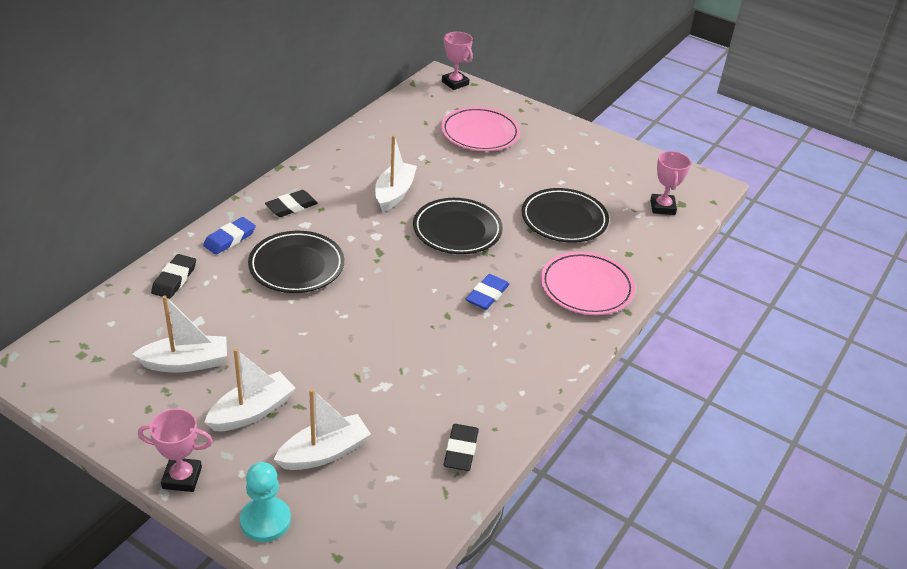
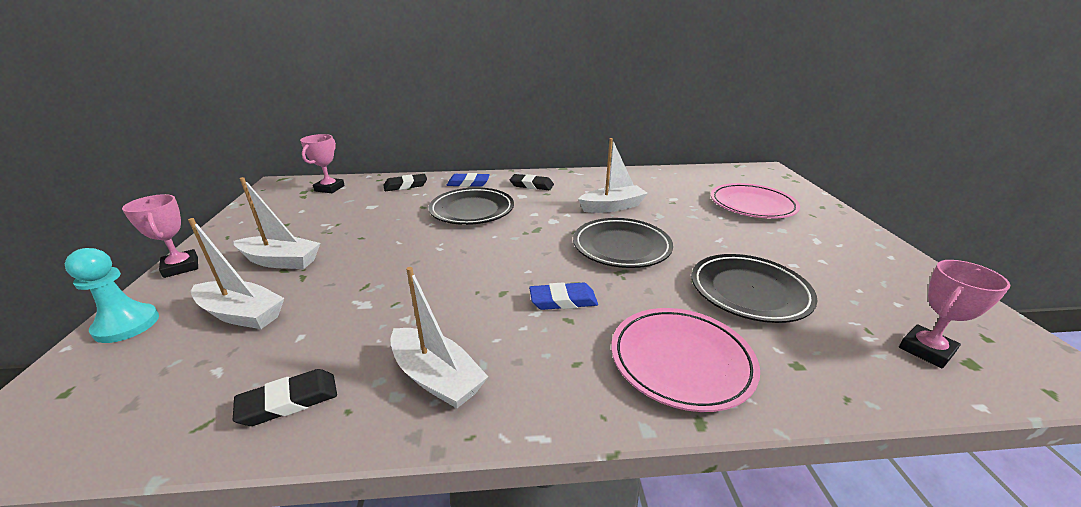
camera: 55 degrees right, 10 degrees down
white boat [132,296,227,373] -> white boat moved to [390,267,489,408]
pink trophy [442,32,473,90] -> pink trophy moved to [300,134,345,193]

